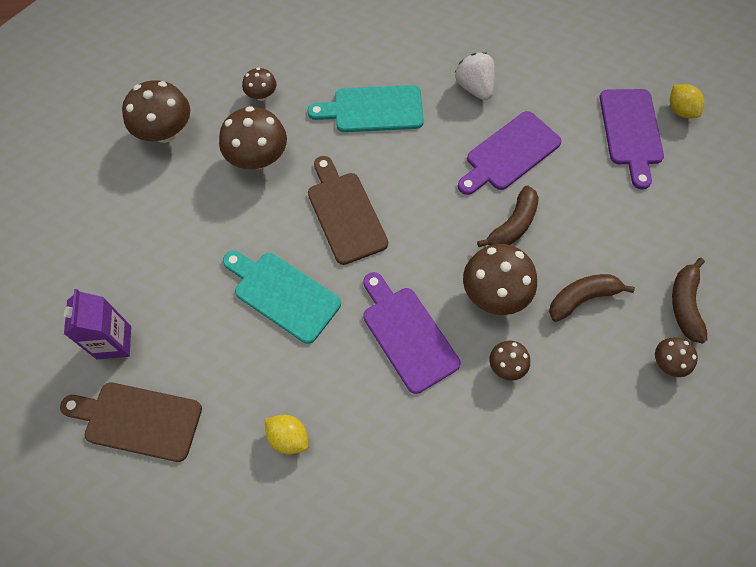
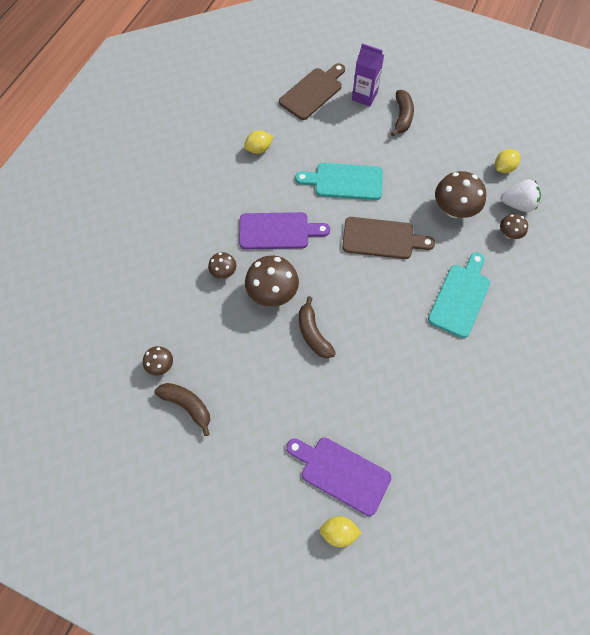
camera: 120 degrees right, 0 degrees up
brown mushroom [122,80,190,143] -> yellow lemon [495,149,520,173]
turquoise cutting board [223,251,341,344] -> turquoise cutting board turned 150 degrees counterclockwise [295,163,383,200]
white strawberry [455,52,495,100] -> white strawberry moved to [501,179,541,212]
purple cutting board [458,111,561,195] -> none
brown banana [549,274,635,322] -> brown banana moved to [391,90,414,136]

